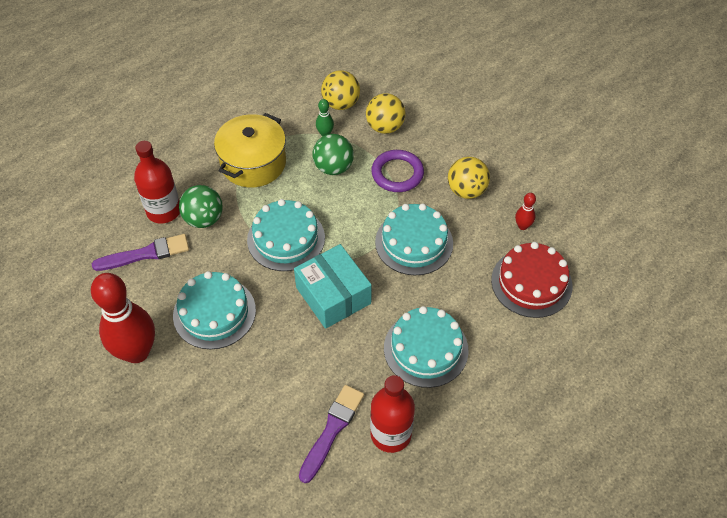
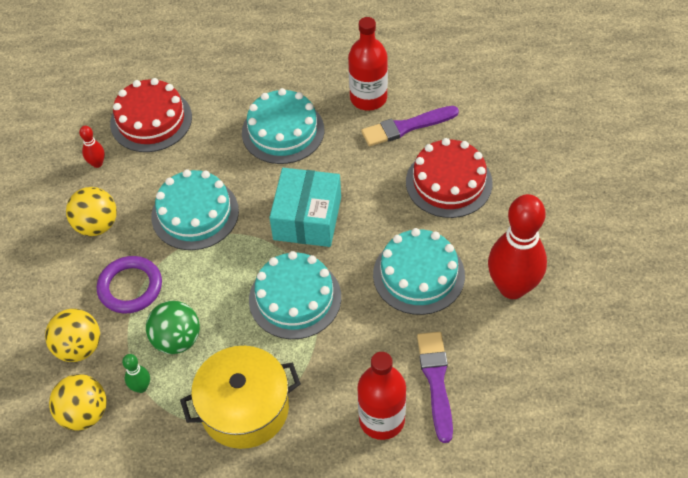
camera: 135 degrees left, 0 degrees up
purple brush [92,234,189,271] -> purple brush turned 60 degrees clockwise [417,332,453,443]
green ball [179,185,223,228] -> none
none -> red cake [406,138,493,218]

